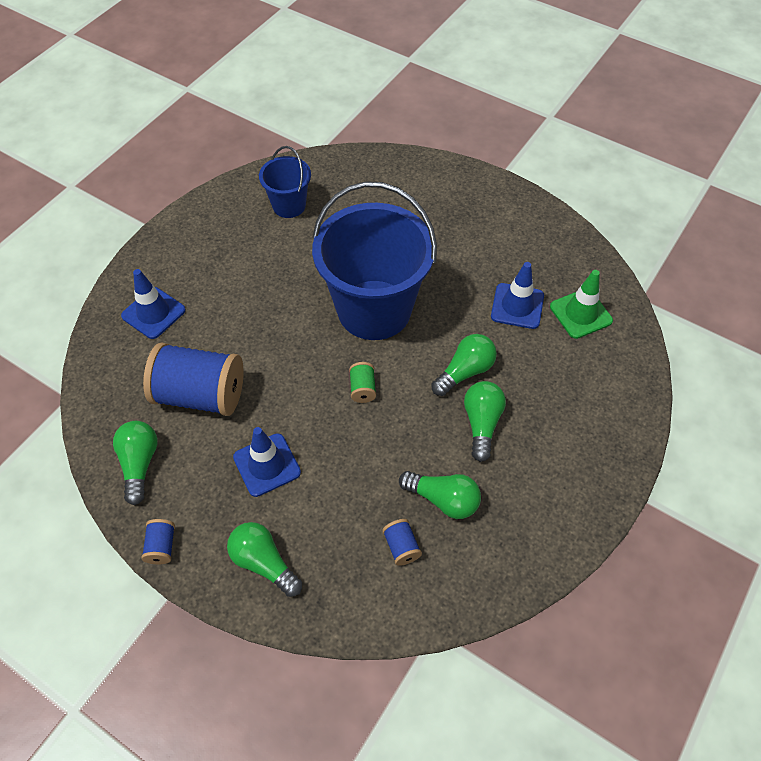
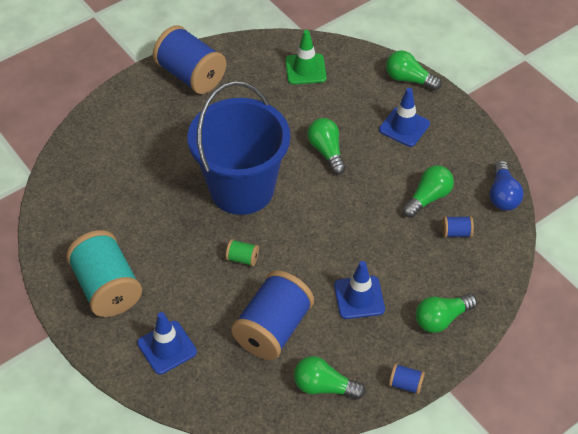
camera: 70 degrees left, 5 degrees down
blue bucket [259,146,311,218] -> none
green spool [349,362,376,403] -> green spool moved to [226,239,259,266]
green light bulb [464,381,506,462] -> green light bulb moved to [386,50,442,90]
blue traffic cone [491,262,544,329] -> blue traffic cone moved to [379,88,430,147]
none -> turquoise spool [66,230,142,317]
none -> blue spool [153,25,226,94]
none -> blue light bulb [489,161,524,211]

